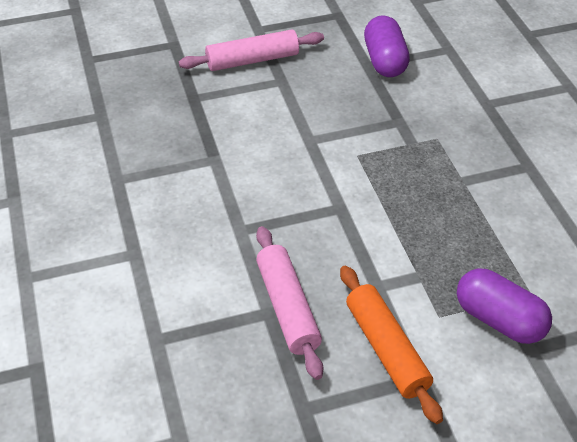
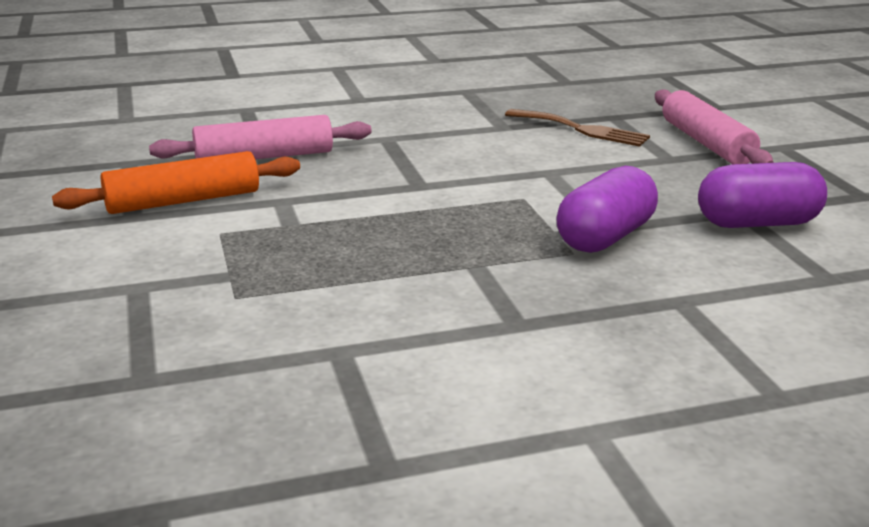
camera: 90 degrees right, 20 degrees down
purple capsule [457,268,552,344] -> purple capsule moved to [556,166,658,253]
none -> brown fork [505,109,650,147]

